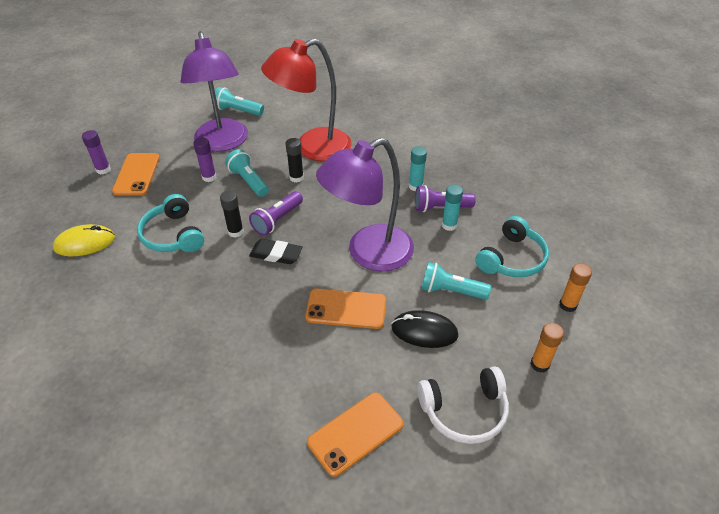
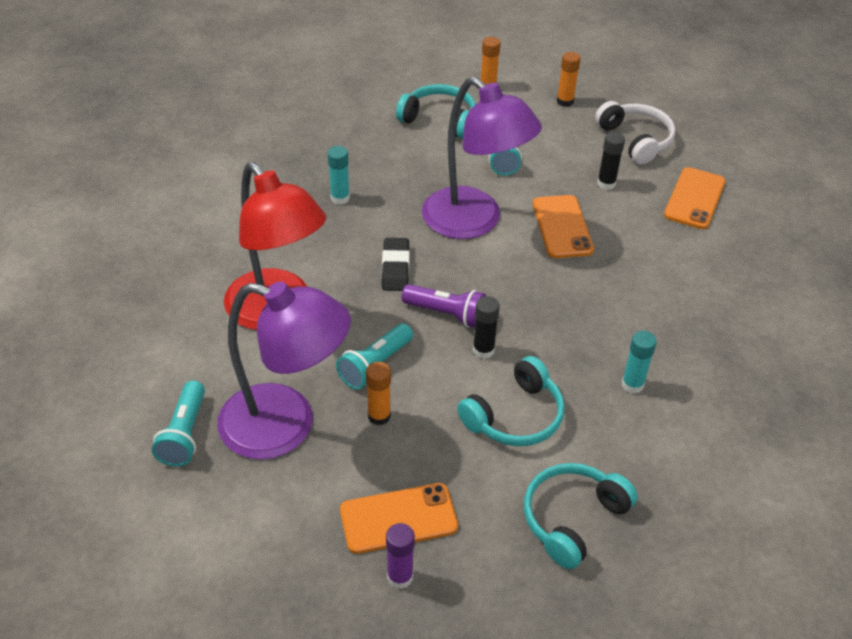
camera: 105 degrees left, 0 degrees up
yellow mouse [53,224,115,256] -> turquoise headphones [524,463,638,569]
purple lamp [181,31,248,152] -> purple lamp turned 45 degrees clockwise [217,282,351,460]
purple glue stick [193,137,217,182] -> orange glue stick [366,362,391,426]
black eraser [249,239,302,264] -> black eraser moved to [382,238,410,291]
black glue stick [286,138,304,183] -> black glue stick moved to [597,132,625,190]
orange phone [307,393,404,477] -> orange phone turned 75 degrees clockwise [664,167,726,229]
black mouse [391,310,458,348] -> none
purple flashlight [415,185,476,212] -> none
turquoise glue stick [442,184,463,231] -> turquoise glue stick moved to [622,331,657,394]

